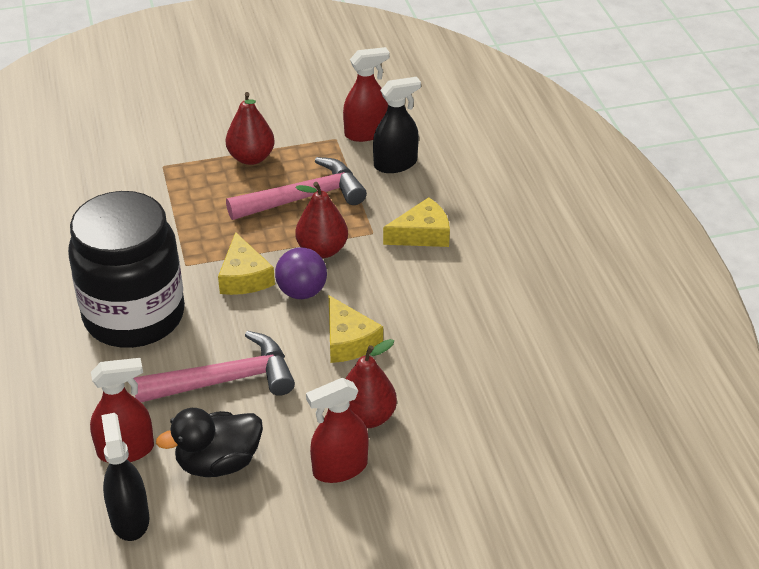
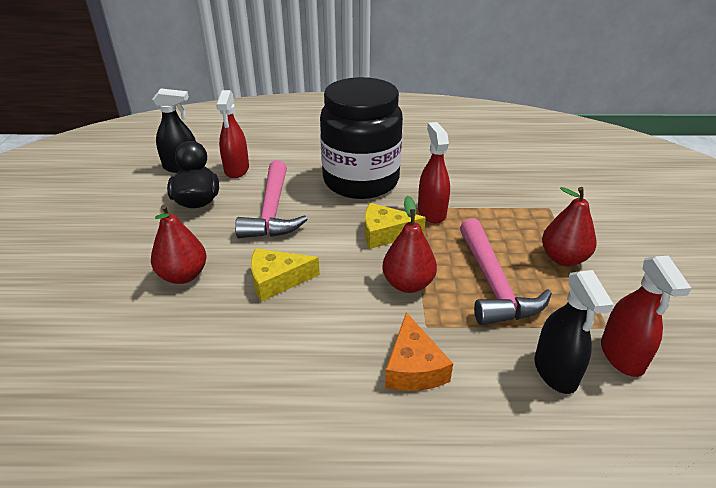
camera: 105 degrees right, 5 degrees down
purple ball [275,247,327,299] -> none
red spray bottle [306,378,369,483] -> red spray bottle moved to [418,122,450,223]
yellow cheese [383,197,450,247] -> orange cheese [385,312,453,391]

